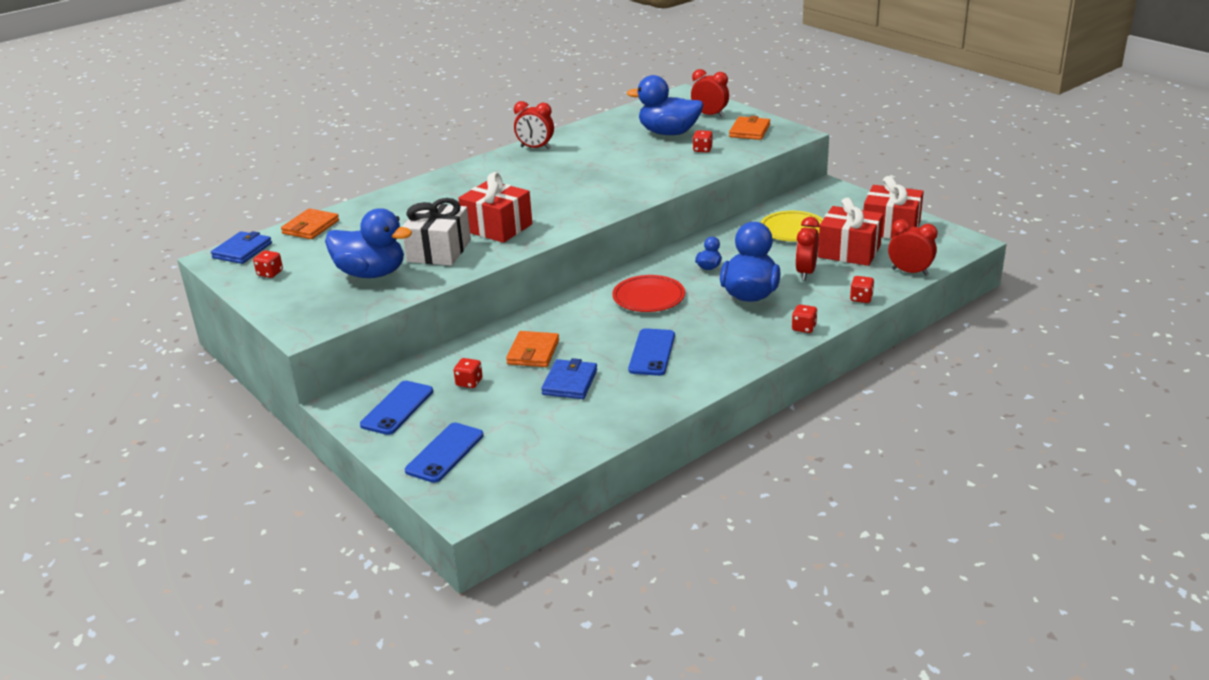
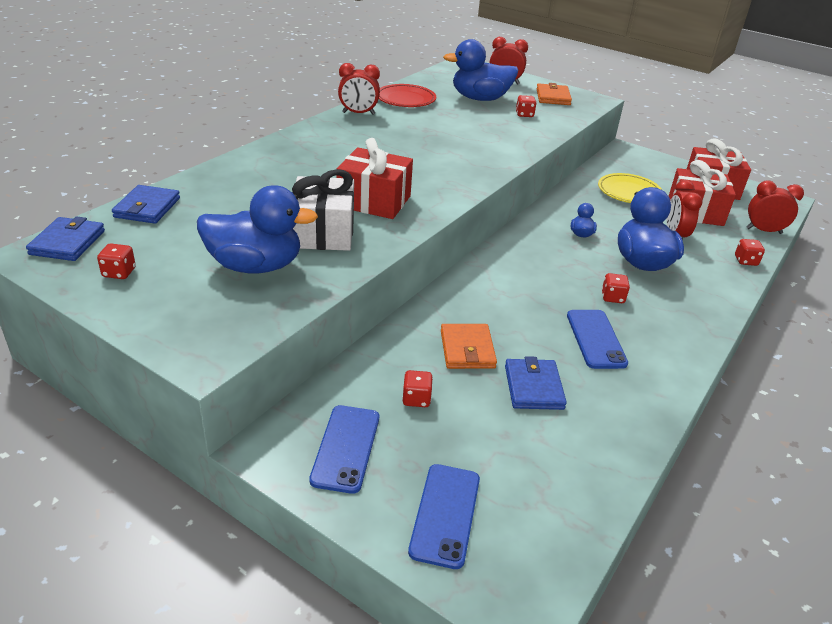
camera: 20 degrees left, 5 degrees up
orange wallet [281,208,339,239] -> blue wallet [112,185,180,224]
red plate [612,275,685,312] -> red plate moved to [379,84,436,107]
red dice [792,304,817,333] -> red dice moved to [602,273,630,303]

